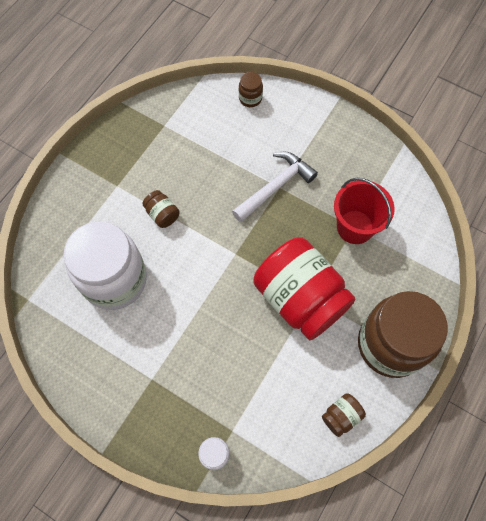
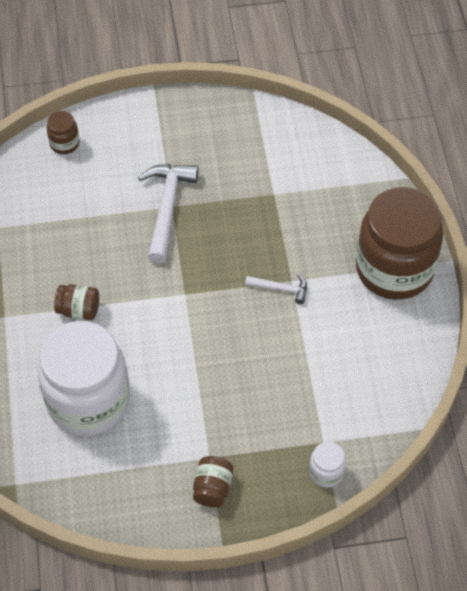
camera: 40 degrees left, 10 degrees down
red jar [253,237,355,340] -> white hammer [245,274,307,304]
brown jar [322,393,366,437] -> brown jar moved to [193,456,233,507]
red bucket [334,178,395,244] -> none

